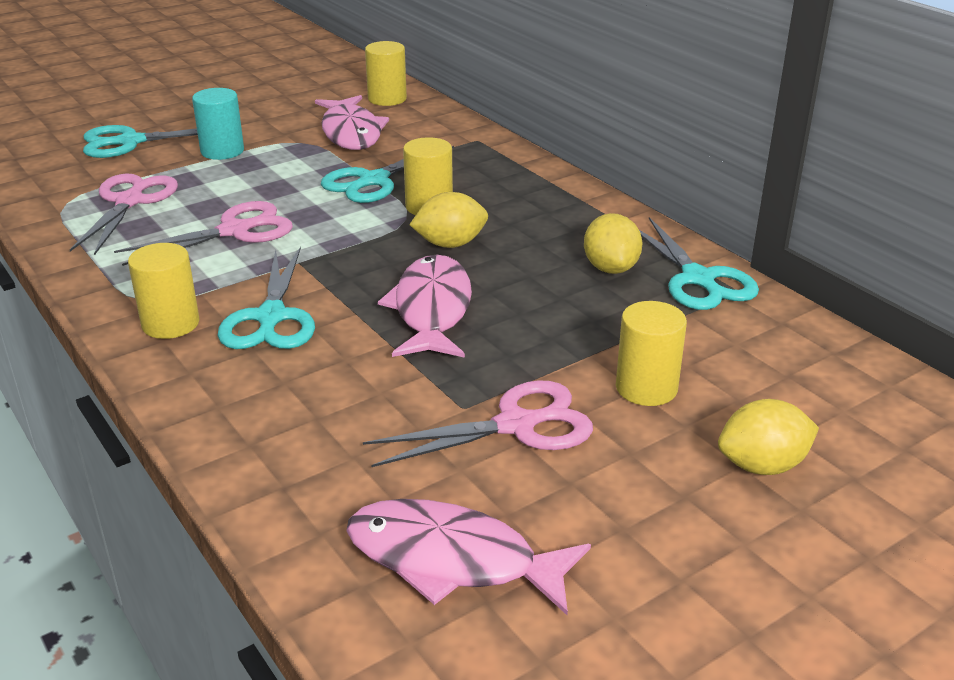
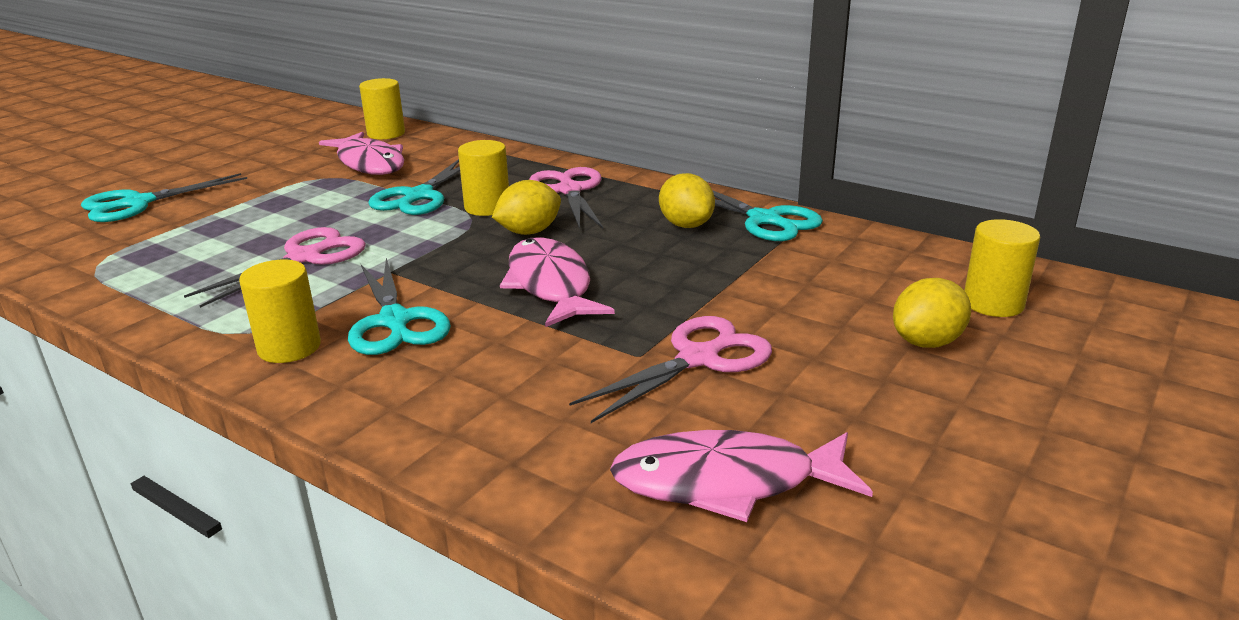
camera: 20 degrees left, 5 degrees down
pink scissors [70,173,178,255] -> pink scissors moved to [529,167,603,229]
turquoise cylinder [192,88,244,160] -> none
yellow cylinder [616,301,687,406] -> yellow cylinder moved to [964,219,1040,317]

